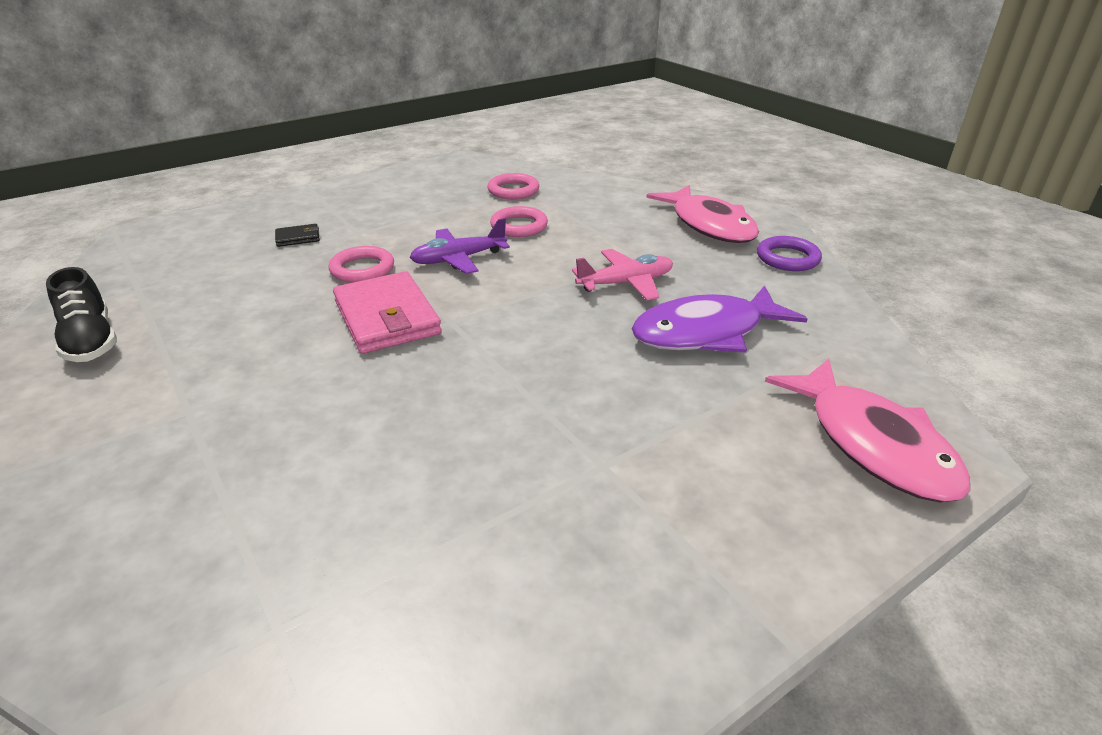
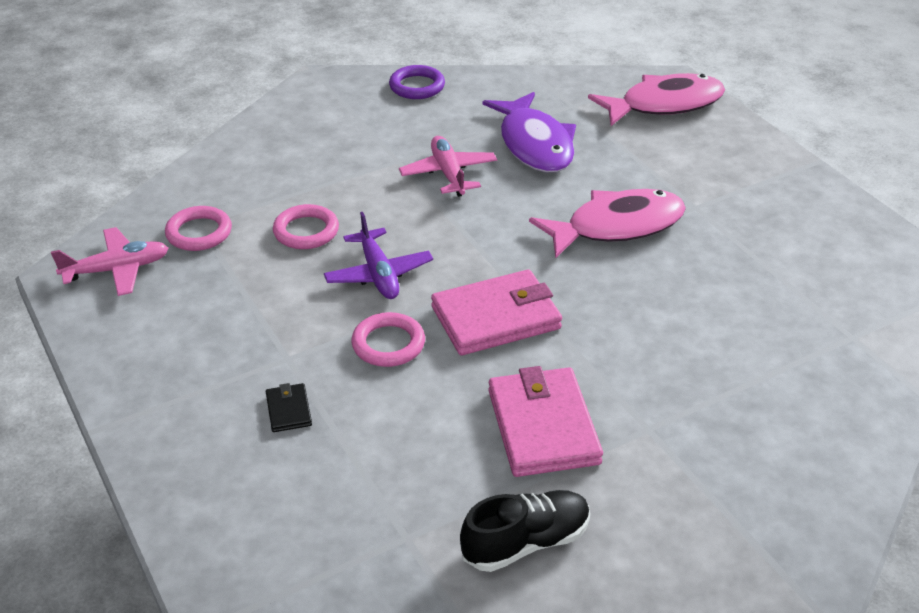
camera: 85 degrees left, 5 degrees up
pink fish [646,185,759,243] -> pink fish moved to [529,189,686,259]
none -> pink plane [51,227,168,296]
none -> pink wallet [488,366,603,477]

